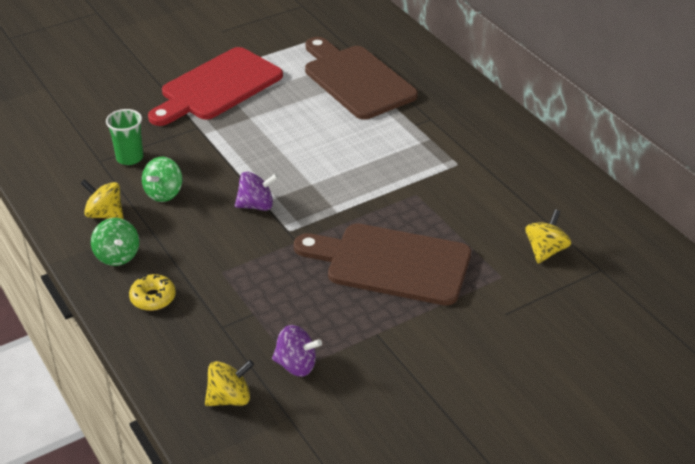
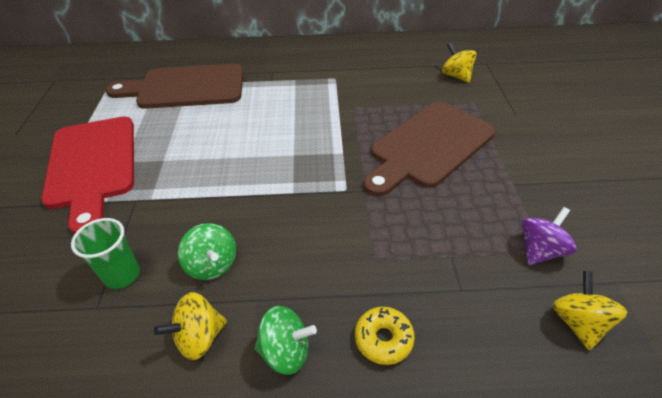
camera: 60 degrees left, 5 degrees up
purple spinning top [235,172,278,211] -> none

